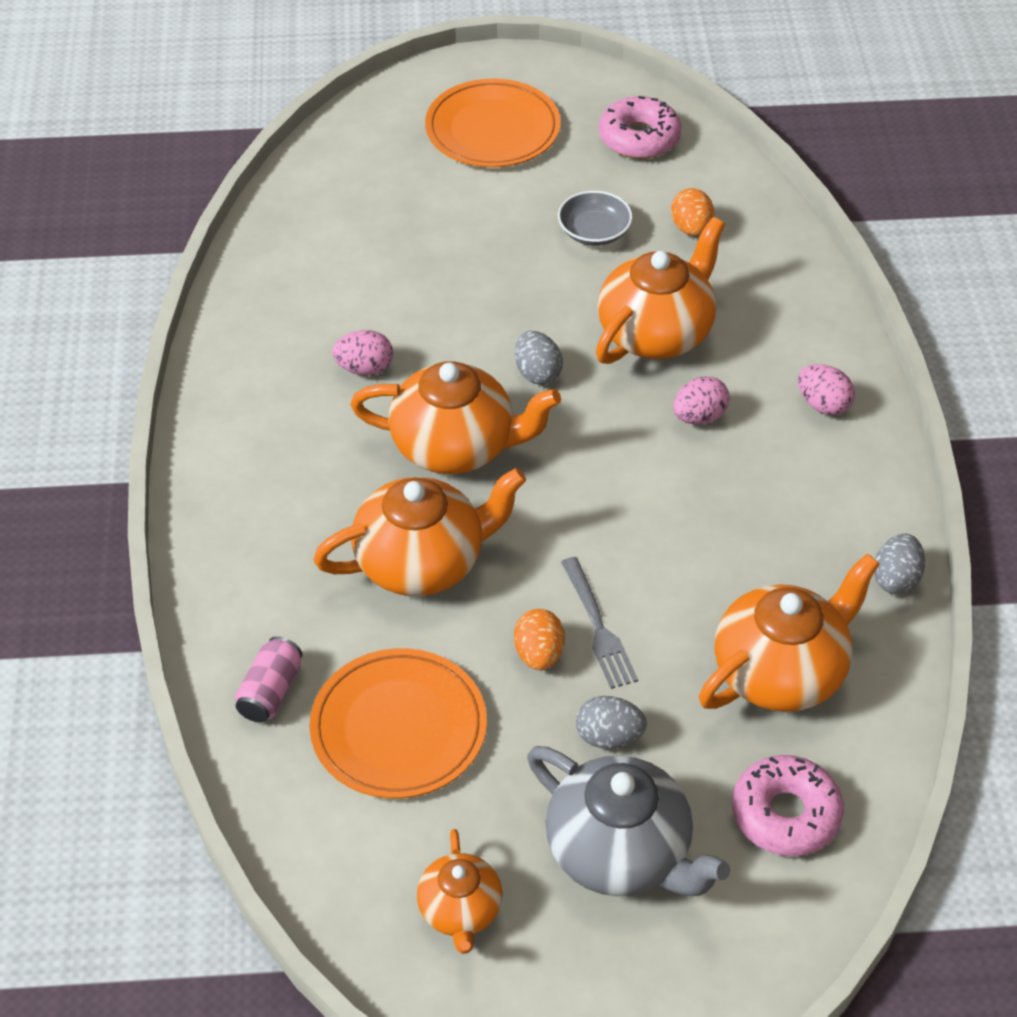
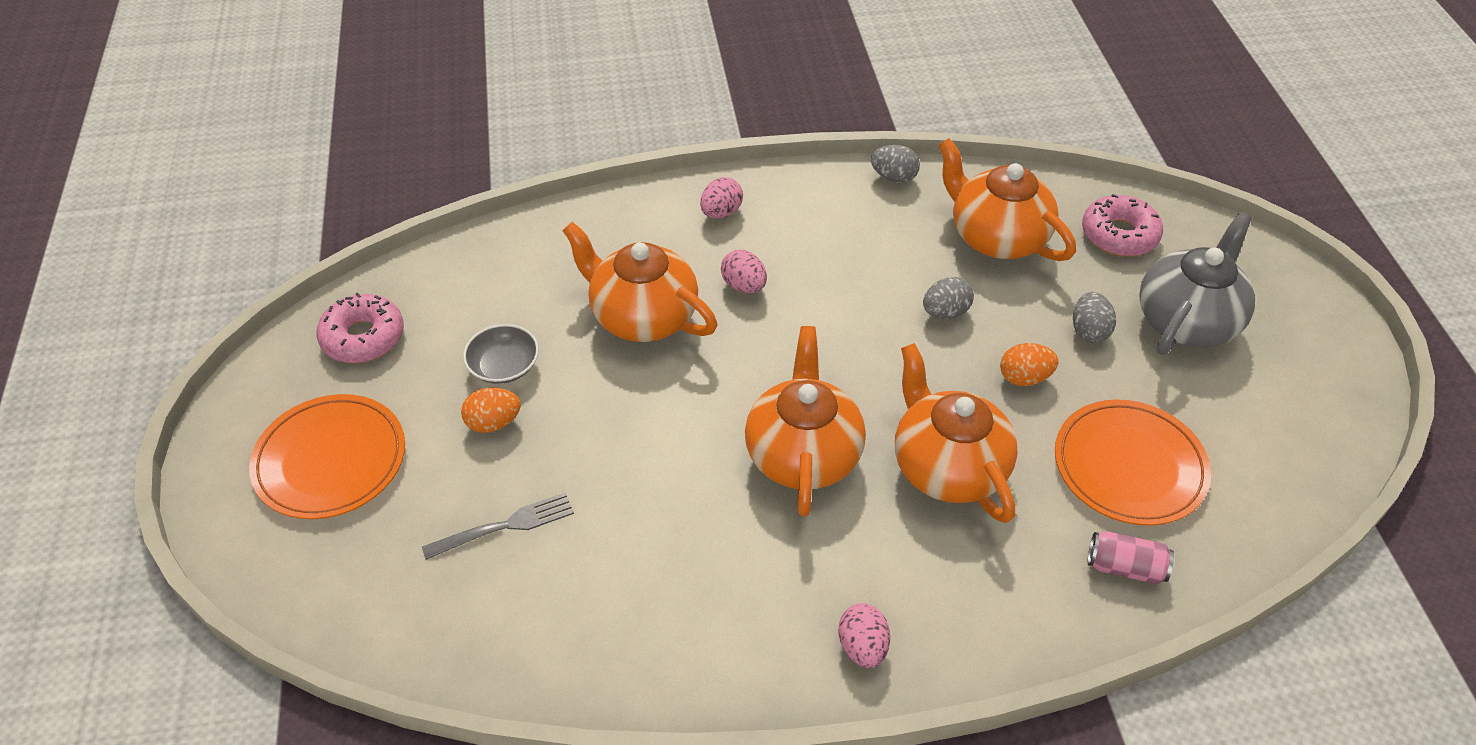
camera: 95 degrees left, 0 degrees up
pink egg [332,330,393,375] -> pink egg moved to [839,603,890,668]
orange teapot [417,829,502,954] -> none
grey egg [515,331,563,385] -> grey egg moved to [923,277,974,319]
grey fork [561,557,638,689] -> grey fork moved to [422,492,574,560]
orange egg [671,188,714,236] -> orange egg moved to [461,388,521,433]

